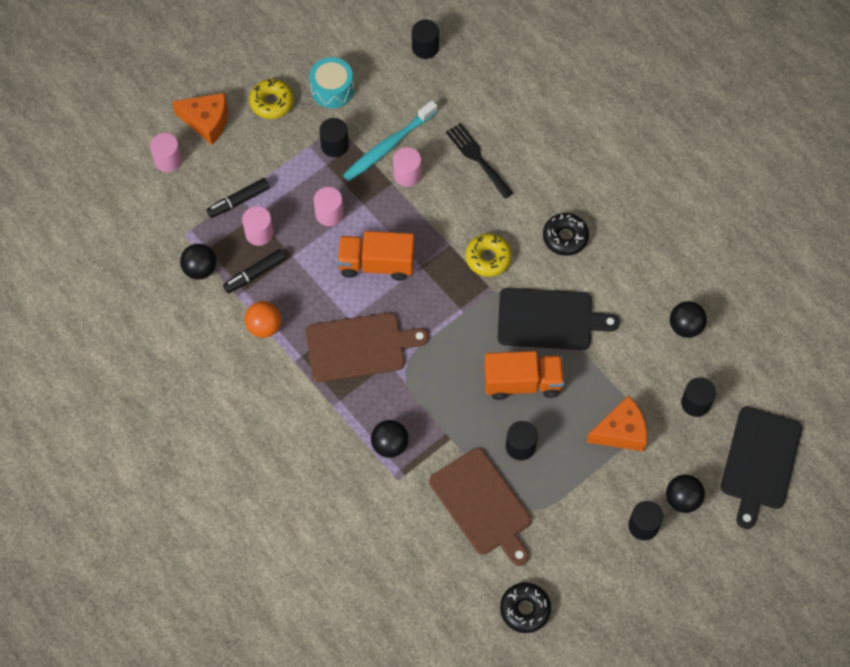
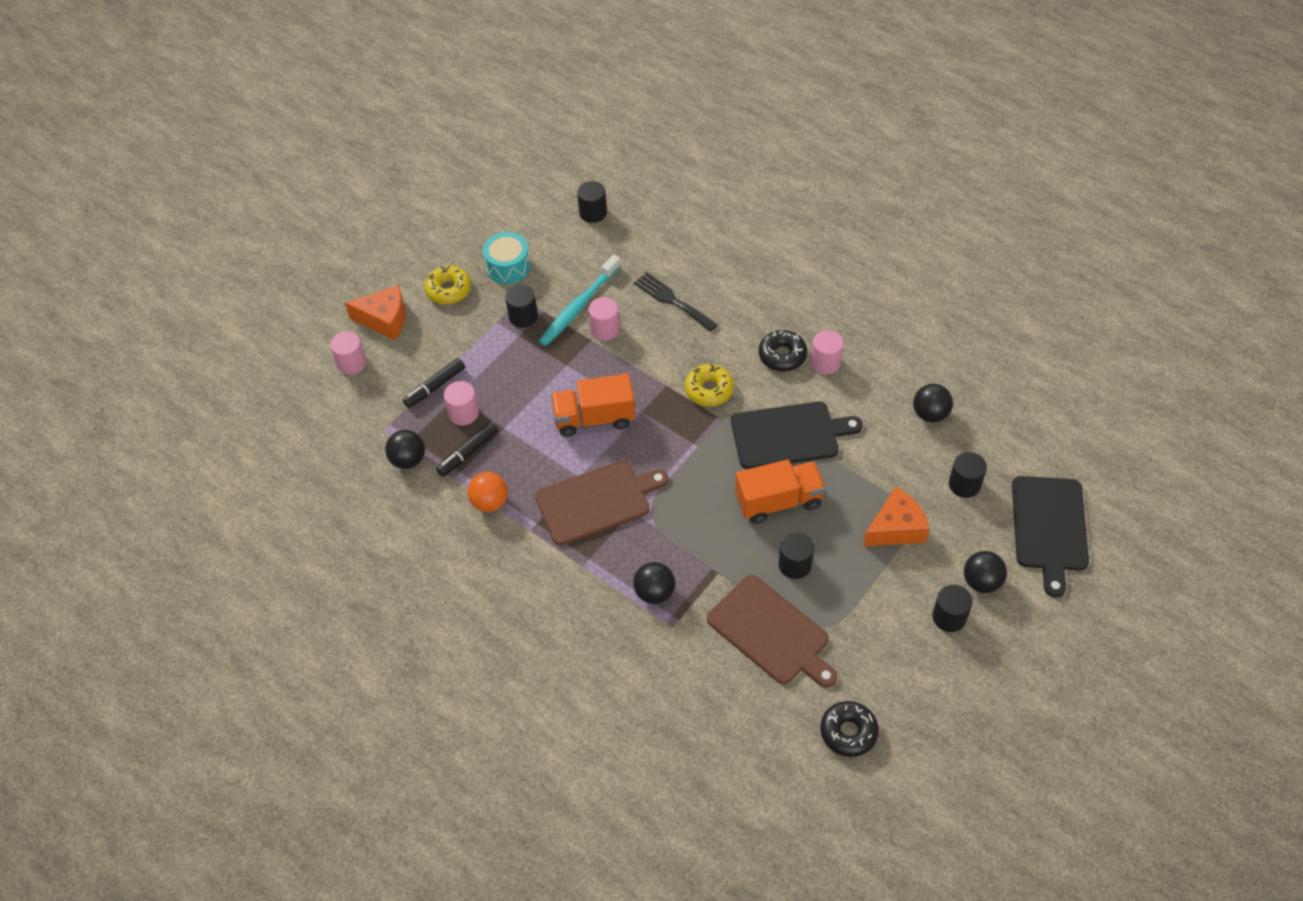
camera: 10 degrees left, 10 degrees down
pink cylinder [314,187,344,226] -> pink cylinder moved to [811,330,844,374]

